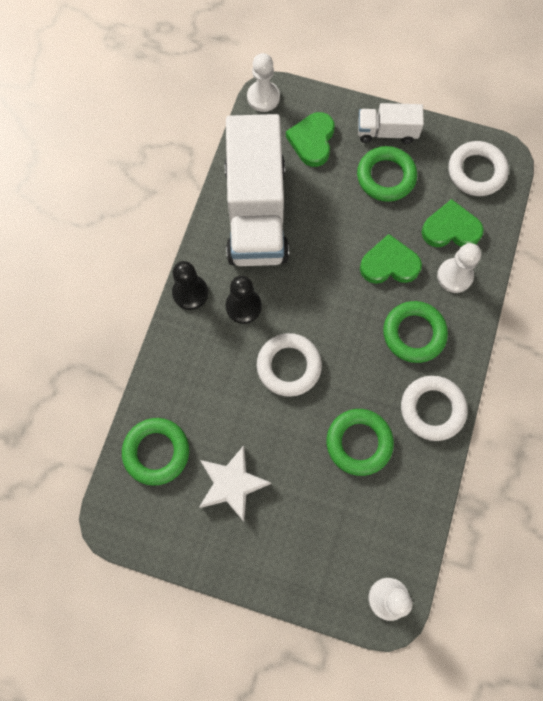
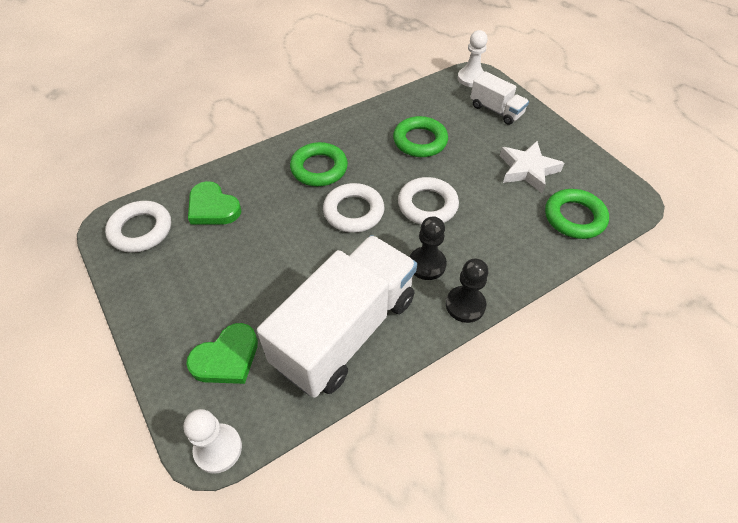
camera: 140 degrees left, 20 degrees down
green ring [357,146,417,202] -> none
white truck [358,103,424,144] -> white truck moved to [470,71,529,125]
green heart [360,234,422,284] -> none
white ring [401,376,467,441] -> white ring moved to [323,183,384,233]
white pawn [437,243,481,293] -> none

